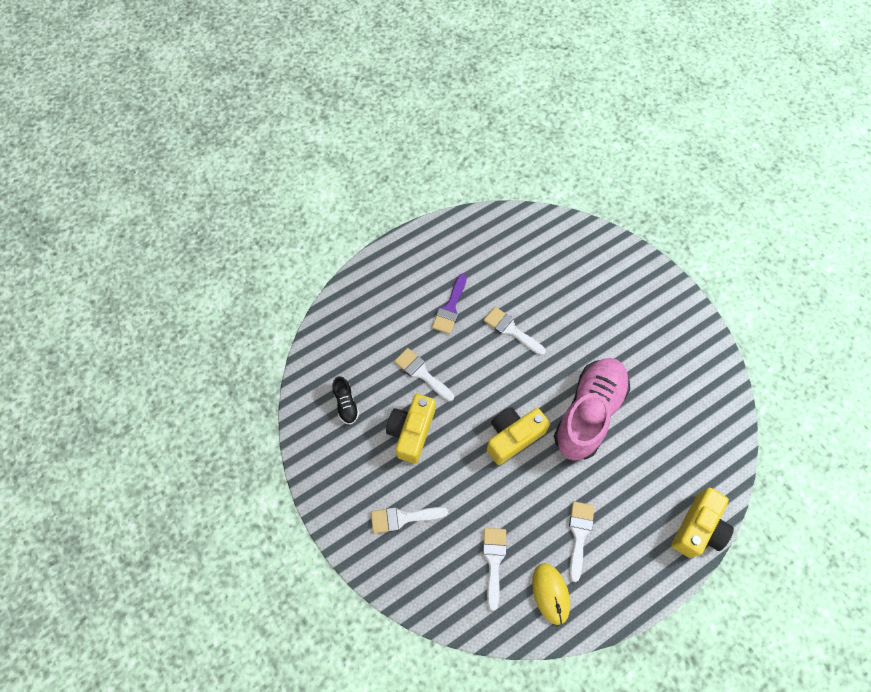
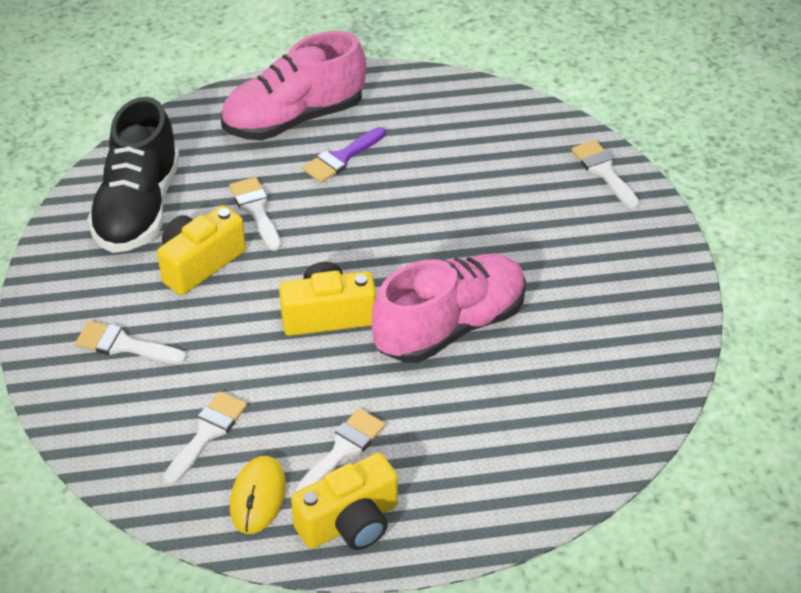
camera: 25 degrees right, 20 degrees down
black shoe [332,376,359,425] -> black shoe [87,97,180,253], size x2.42
white brush [484,307,546,355] -> white brush moved to [572,140,639,209]
yellow camera [672,488,734,558] -> yellow camera moved to [291,453,398,550]
none -> pink shoe [221,31,366,140]

